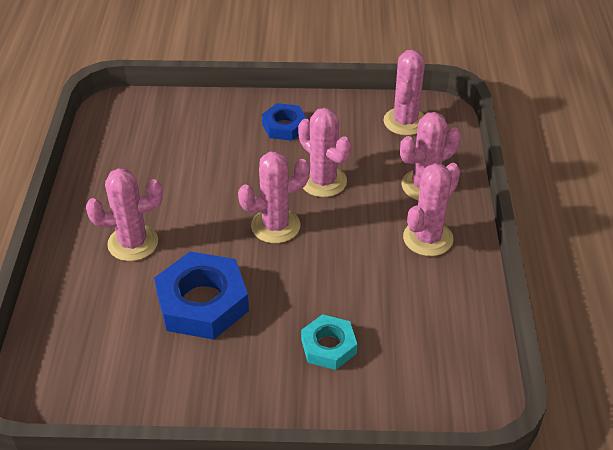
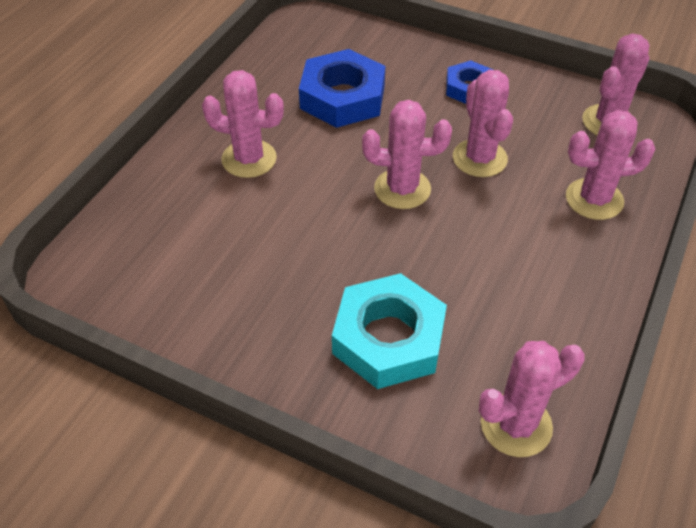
camera: 25 degrees right, 5 degrees up
blue nut [154,251,249,340] -> blue nut moved to [299,49,385,128]
turquoise nut [301,314,357,370] -> turquoise nut [332,273,447,389], size x1.72
pink cactus [403,163,460,256] -> pink cactus moved to [479,341,585,457]

